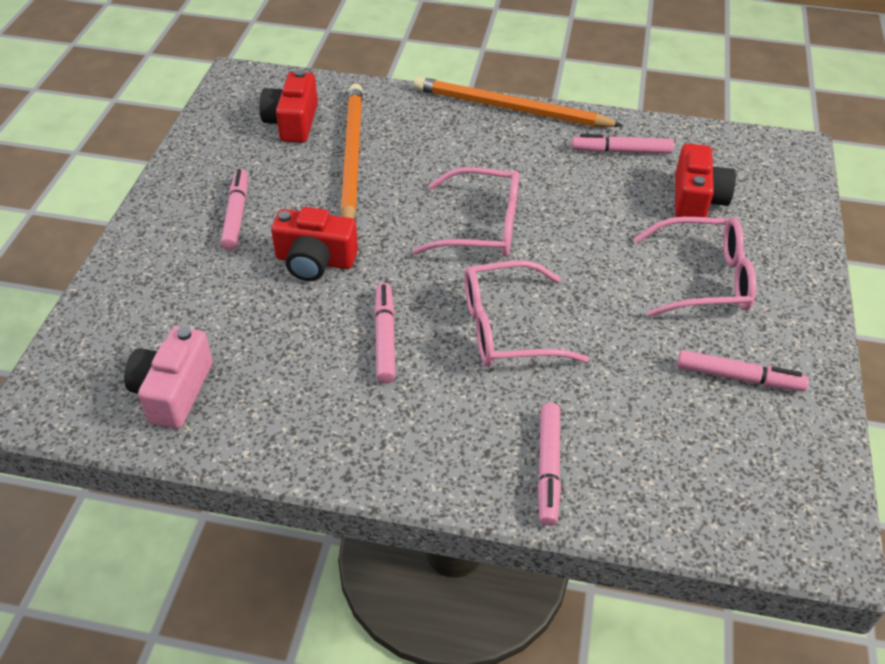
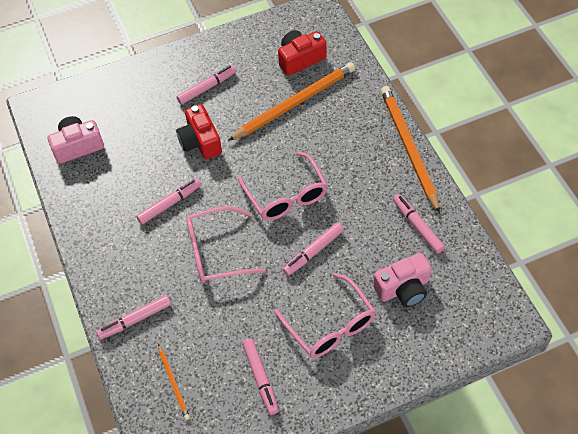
camera: 60 degrees right, 10 degrees up
pink glasses [464,260,589,366] -> pink glasses turned 60 degrees counterclockwise [186,206,266,283]
red camera [675,143,736,217] -> pink camera [373,253,432,307]
none -> orange pencil [158,344,190,420]
none -> pink marker [283,223,344,276]

